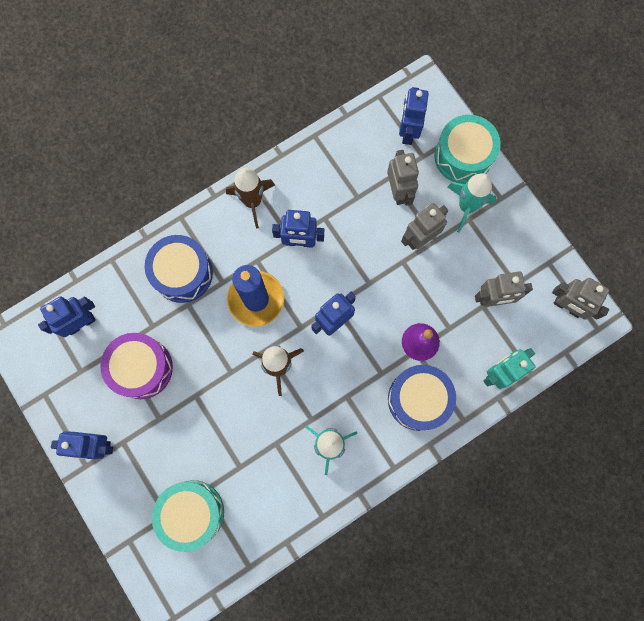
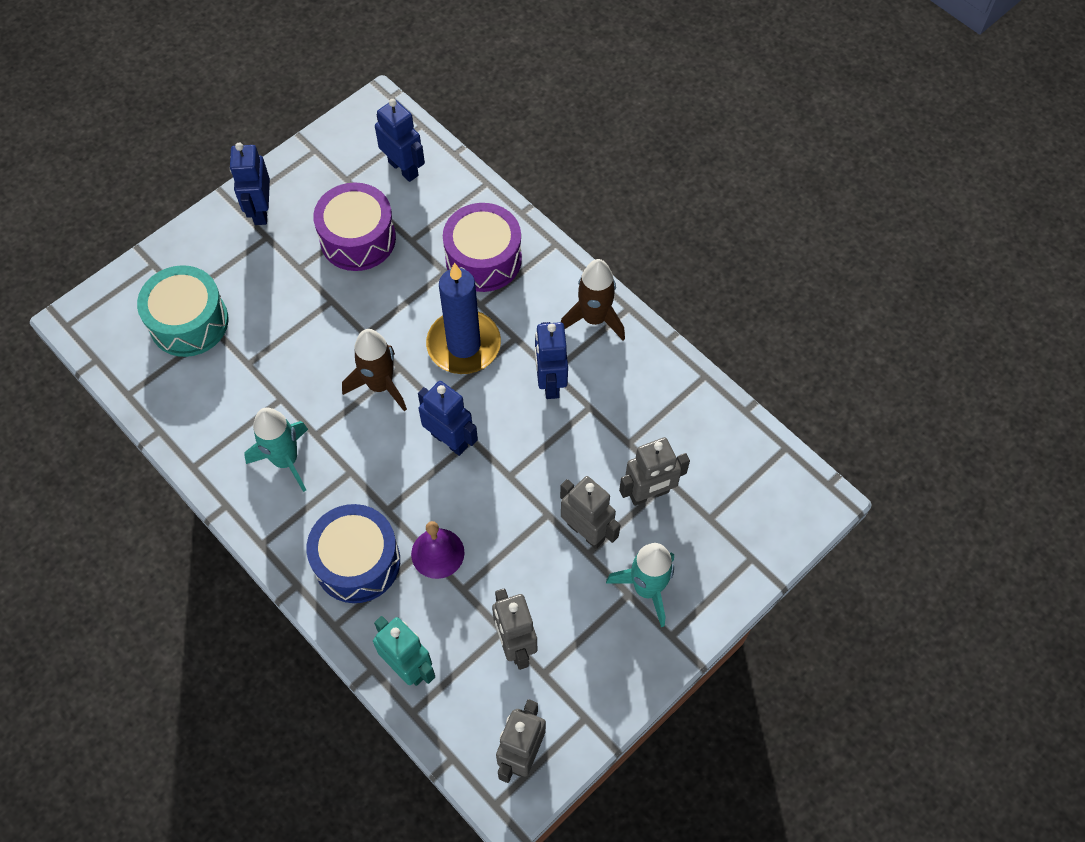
camera: 80 degrees right, 15 degrees down
blue drum [145,235,213,303] -> purple drum [443,203,522,292]
blue robot [399,87,429,145] -> none
turquoise drum [435,115,501,184] -> none

